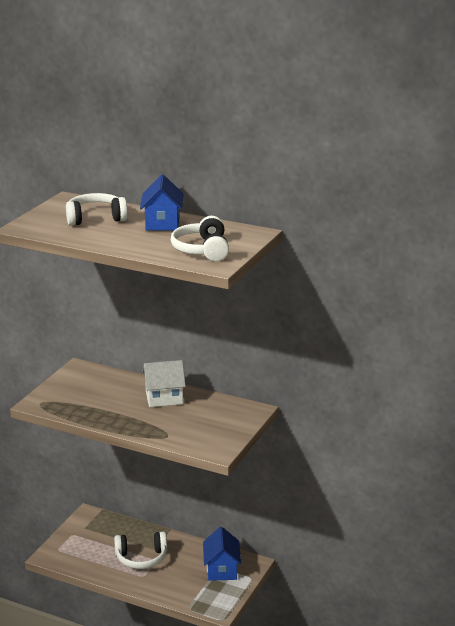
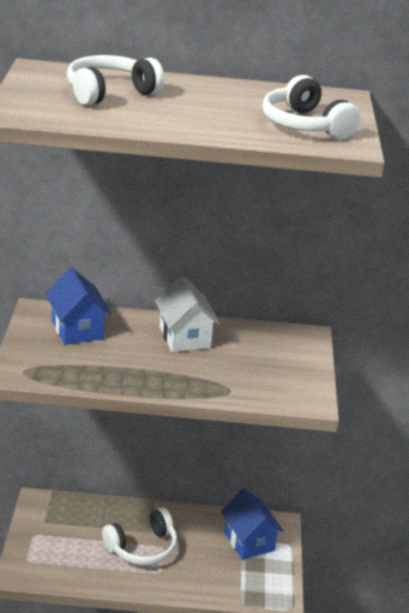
camera: 25 degrees left, 5 degrees up
blue house [140,174,183,231] -> blue house moved to [46,268,112,345]
white house [142,360,186,407] -> white house turned 75 degrees counterclockwise [155,276,220,352]

